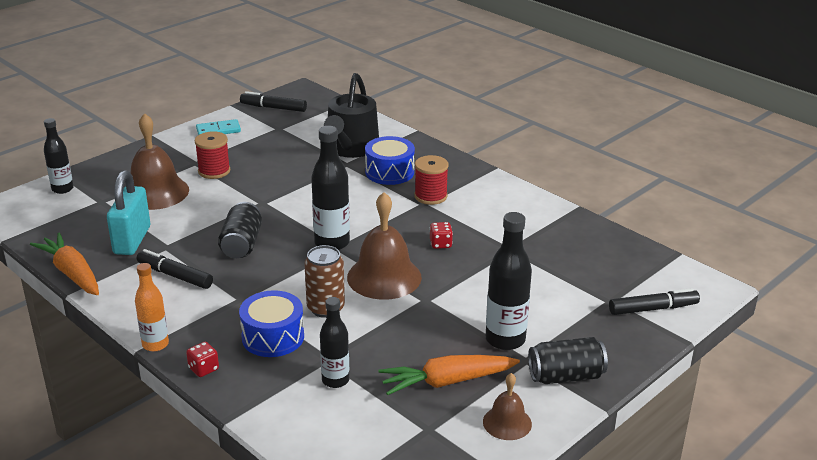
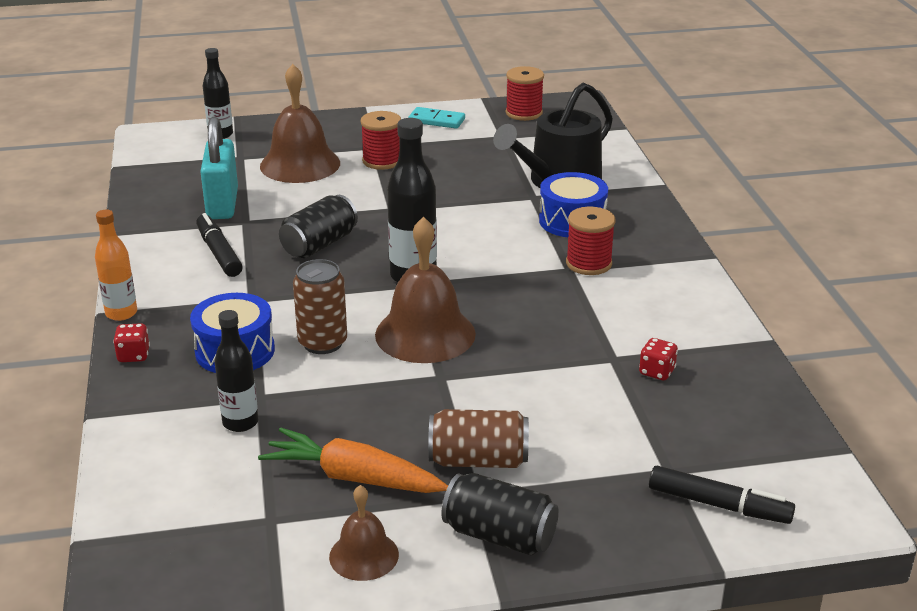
camera: 35 degrees right, 0 degrees up
orange carrot [30,233,99,295] -> none
turquoise padlock [107,170,150,255] -> turquoise padlock turned 45 degrees counterclockwise [200,117,238,219]
black marker [240,91,307,112] -> red spool [506,66,544,121]
red dice [430,222,453,249] -> red dice moved to [639,338,678,380]
black bottle [485,212,532,350] -> brown can [428,409,529,468]

